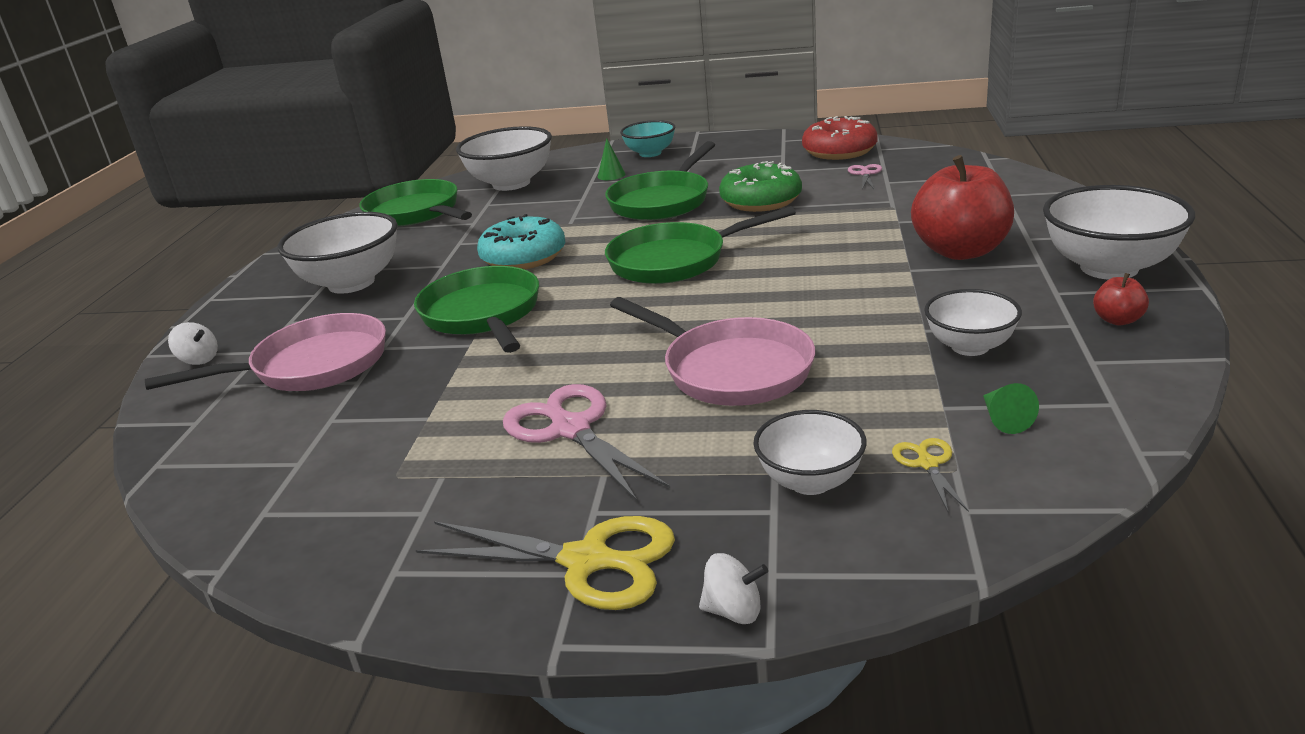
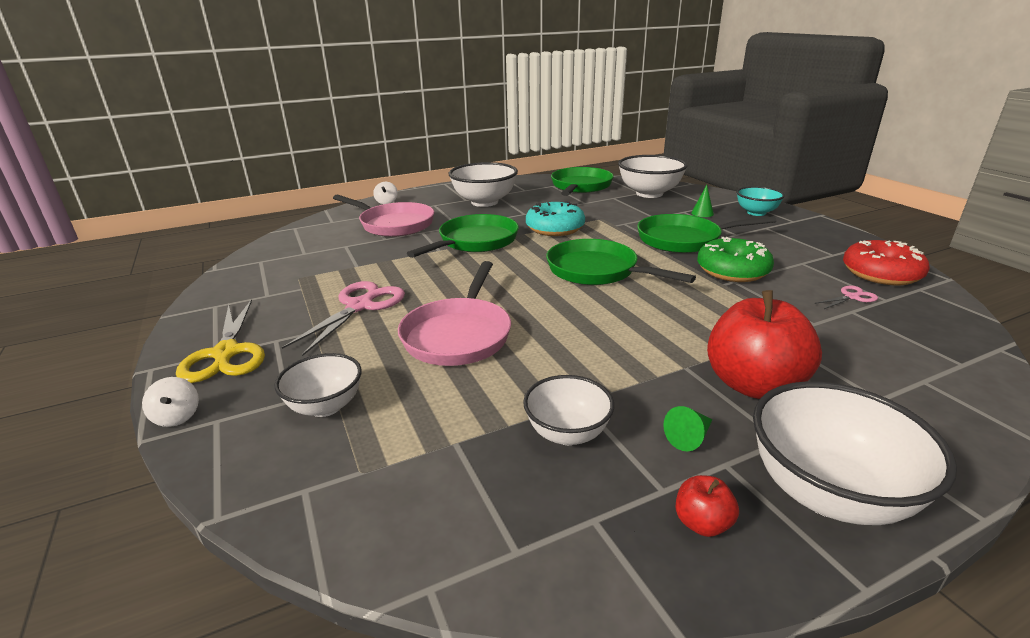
camera: 55 degrees right, 0 degrees up
yellow scissors [892,438,969,514] -> none
green cone [983,383,1039,434] -> green cone moved to [663,406,713,451]

